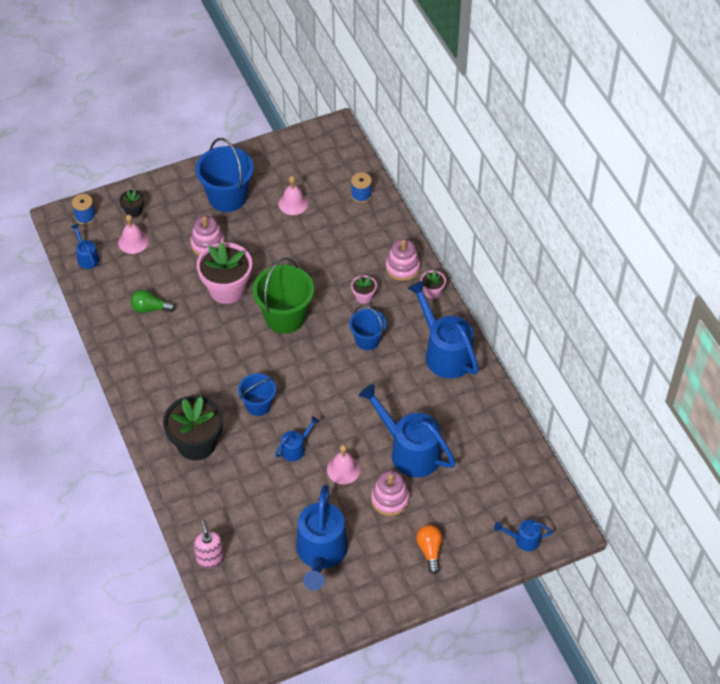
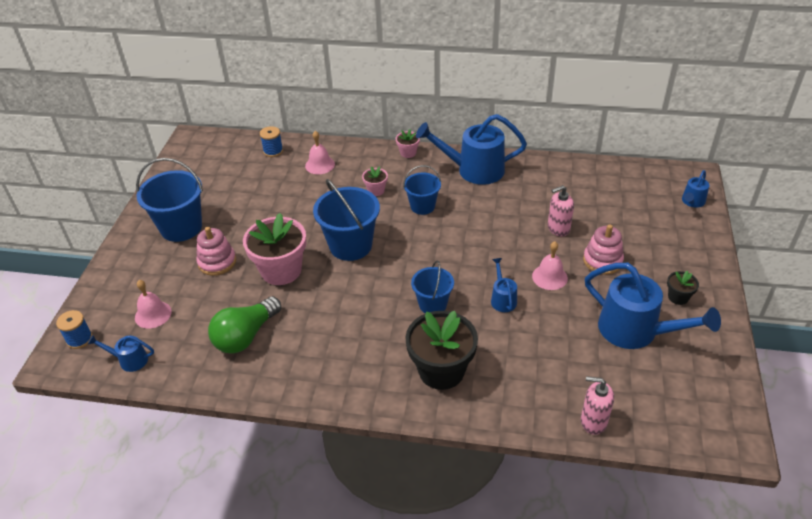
camera: 55 degrees left, 10 degrees down
black flower pot [119,190,144,218] -> black flower pot moved to [667,271,699,305]
green light bulb [131,290,175,313] -> green light bulb [208,296,281,354], size x1.61
green bucket [253,257,314,334] -> blue bucket [313,179,380,261]
pink bell [279,176,308,215] -> pink bell moved to [305,131,335,174]
blue watering can [359,384,456,478] -> pink soap dispenser [548,185,574,236]
pink stacking toy [386,239,420,281] -> none
orange light bulb [416,525,442,574] -> none

